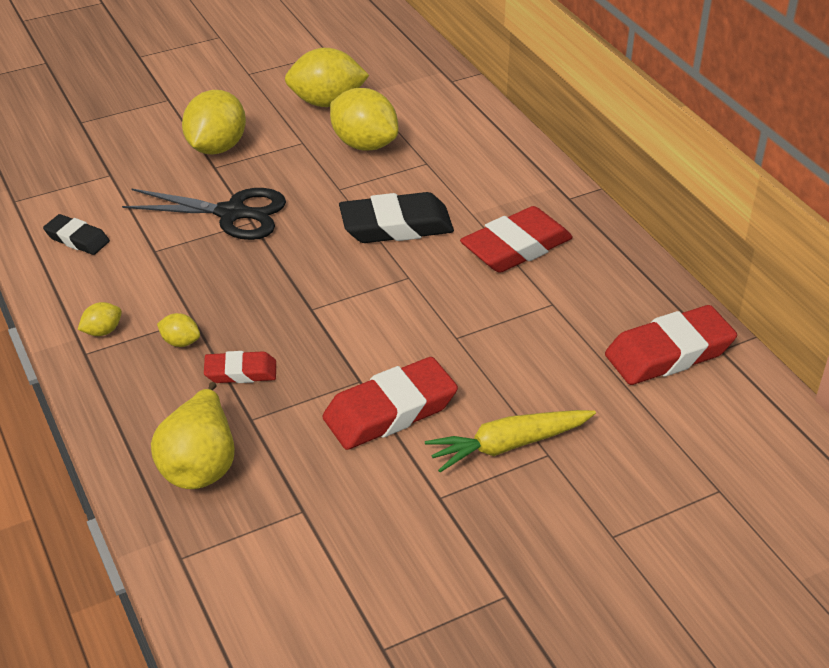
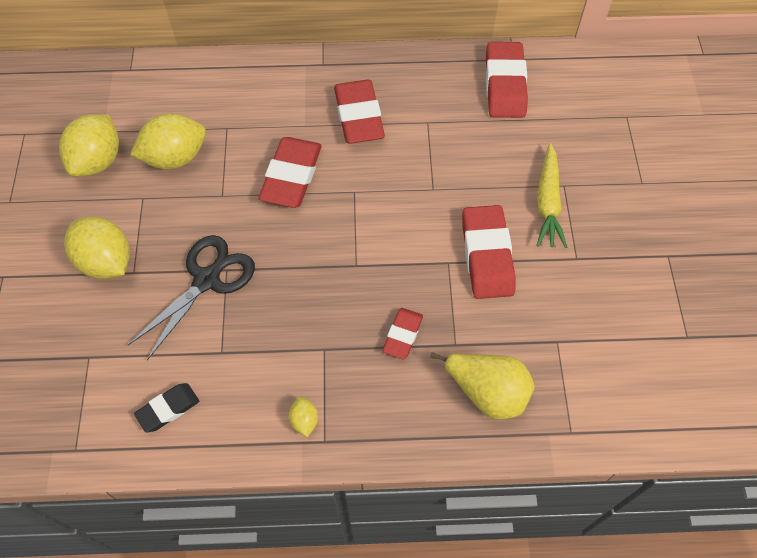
camera: 65 degrees left, 20 degrees up
yellow lemon [157,313,200,347] -> none
black eraser [339,192,454,243] -> red eraser [258,137,322,208]

